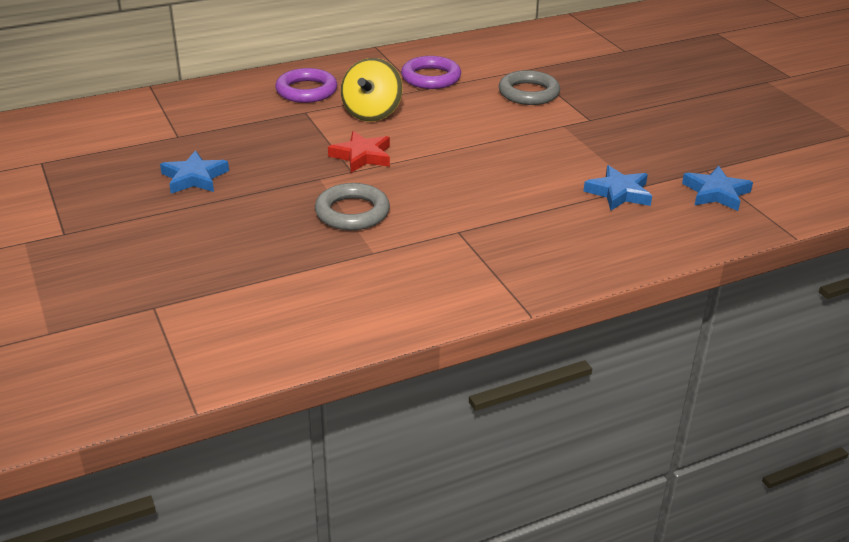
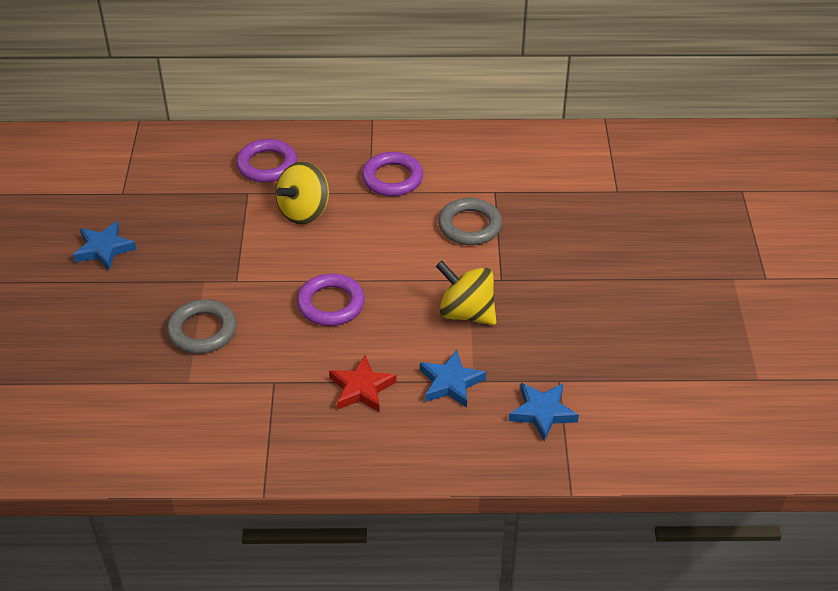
camera: 25 degrees right, 10 degrees up
red star [328,131,390,173] -> red star moved to [329,355,397,412]
none -> purple ring [297,274,365,326]
none -> yellow spinning top [436,261,496,325]

